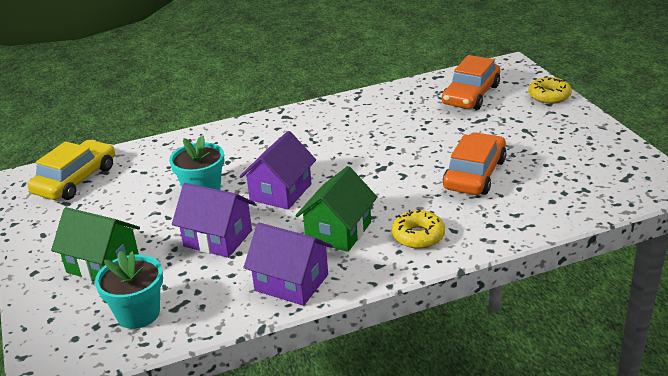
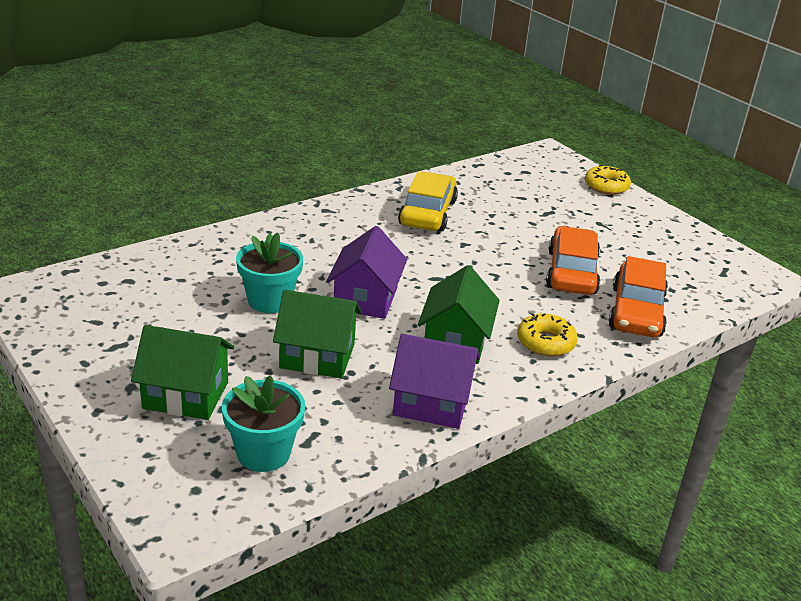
camera: 20 degrees left, 0 degrees up
yellow car [27,140,115,200] -> yellow car moved to [398,171,458,232]
purple house [172,183,255,258] -> green house [273,290,362,378]
orange car [442,55,500,110] -> orange car moved to [608,256,668,337]

